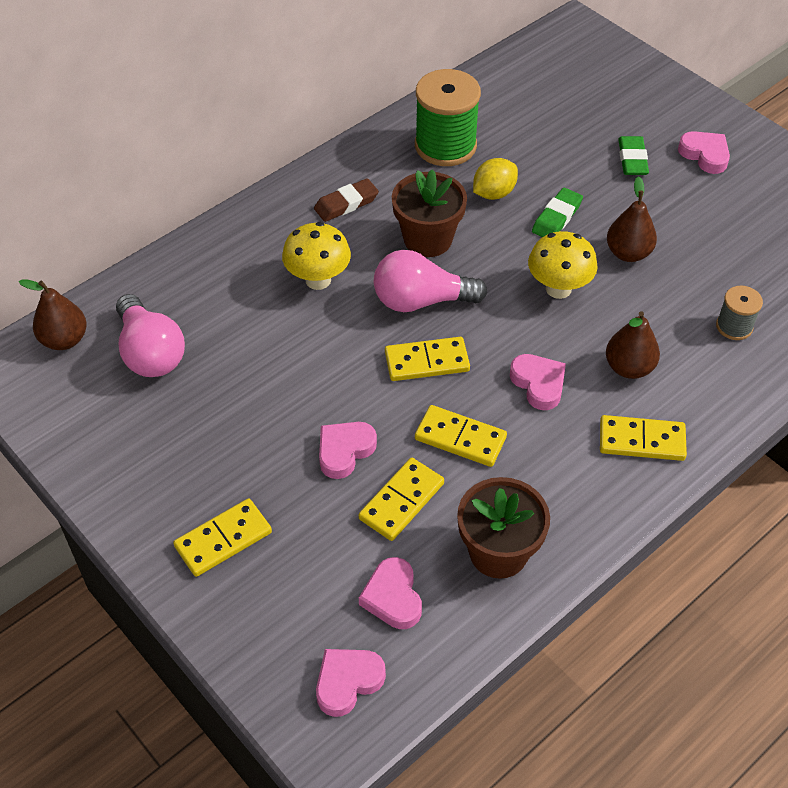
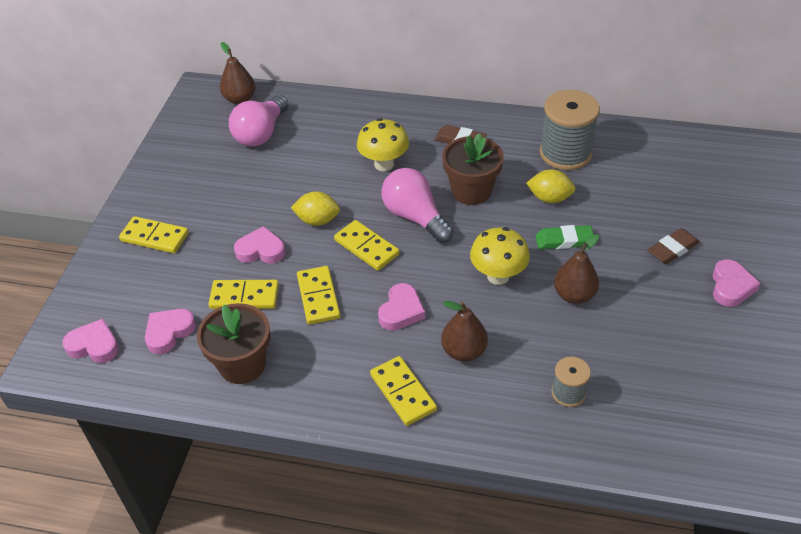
camera: 55 degrees right, 5 degrees down
green spool [415,69,481,166] -> grey spool [540,90,600,170]
green eraser [618,136,649,175] -> brown eraser [648,228,699,264]
none -> yellow lemon [291,191,340,226]

